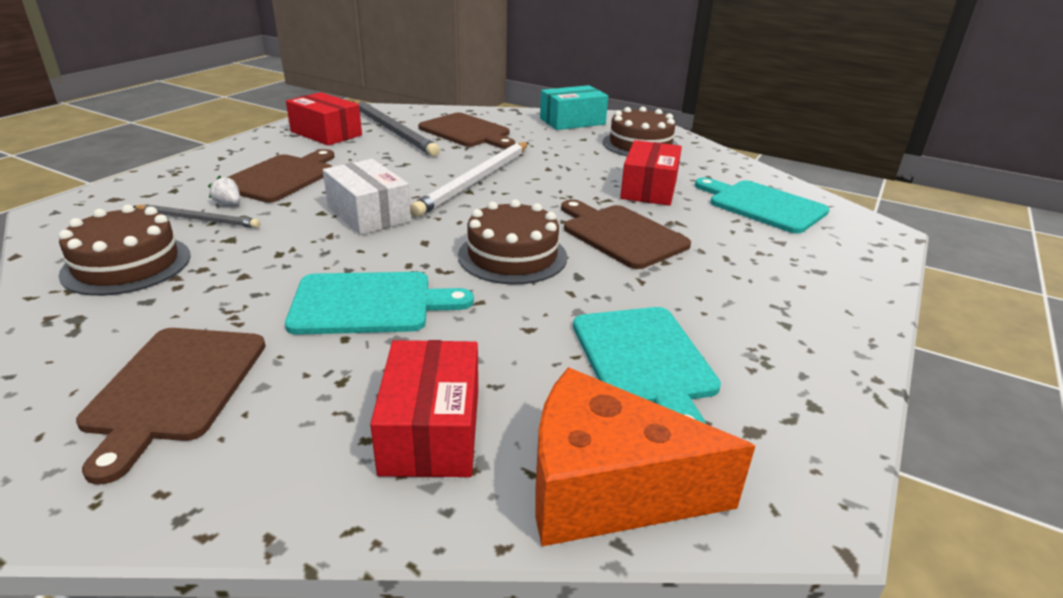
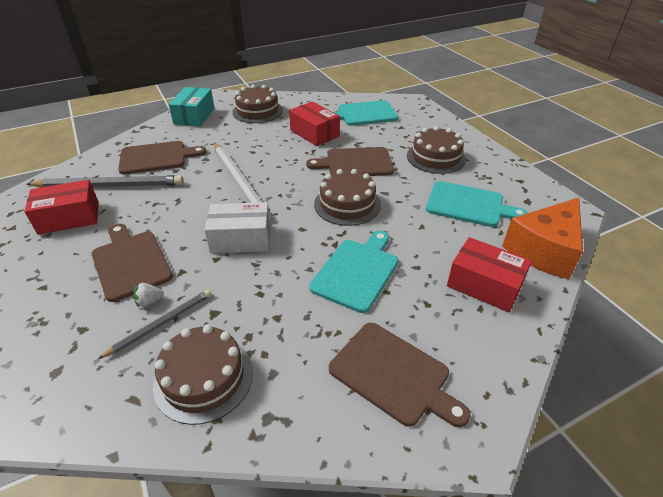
camera: 55 degrees left, 10 degrees up
none -> brown cake [407,126,466,174]

